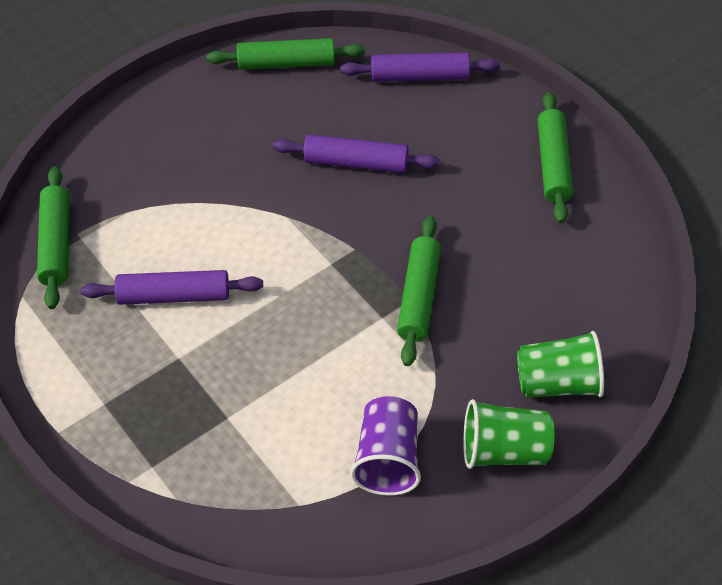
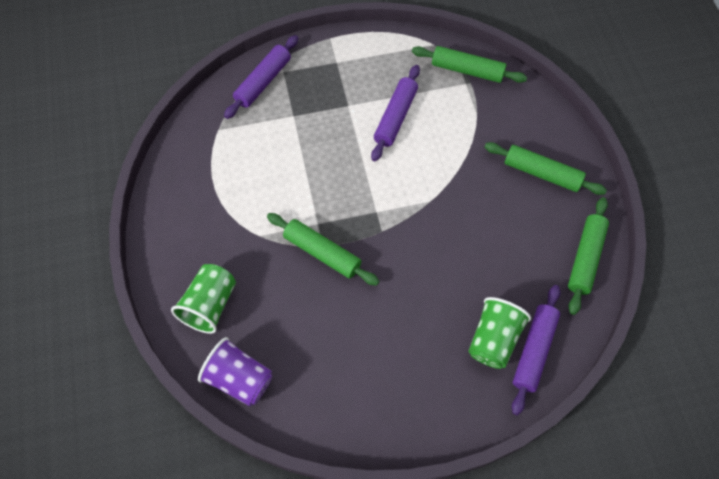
camera: 115 degrees right, 10 degrees up
purple rolling pin [273,134,440,173] -> purple rolling pin moved to [224,35,298,119]
purple cup [350,396,421,496] -> purple cup moved to [198,337,272,406]
green cup [463,399,555,469] -> green cup moved to [469,297,531,369]
green rolling pin [537,92,573,224] -> green rolling pin moved to [484,142,607,195]

